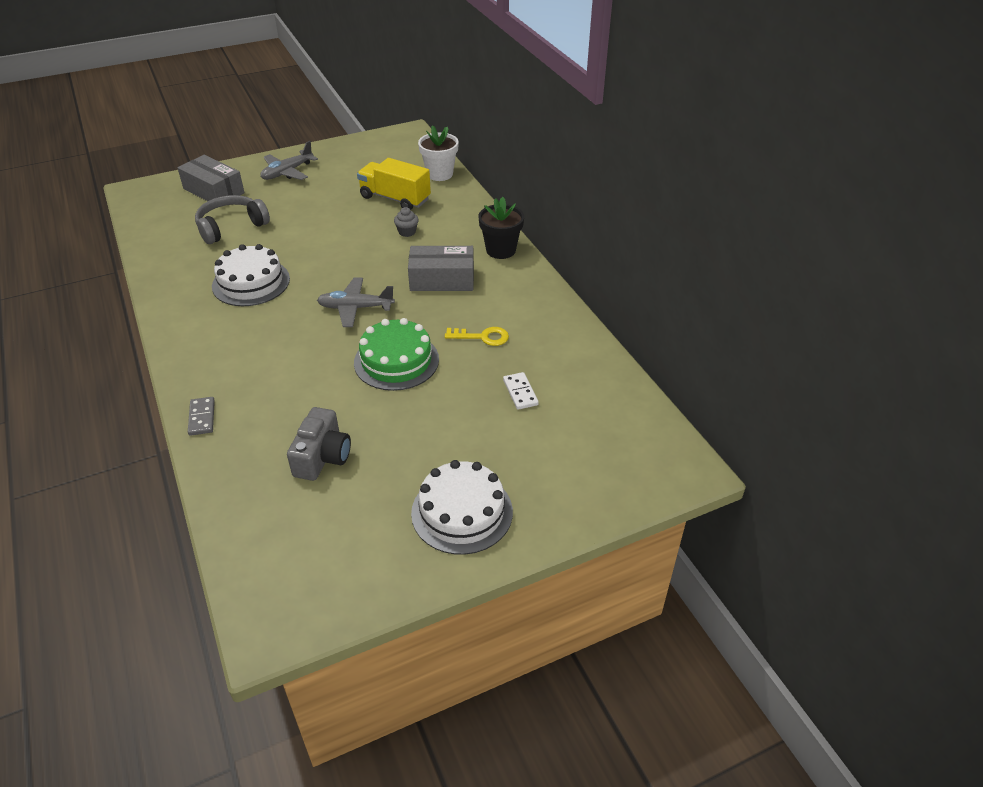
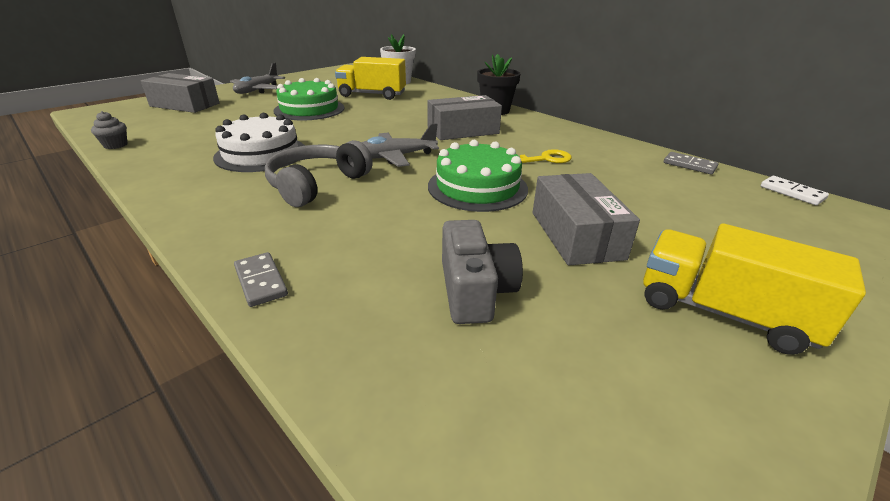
camera: 20 degrees left, 10 degrees down
grey headphones [195,195,270,244] -> grey headphones moved to [265,140,373,207]
grey cupcake [394,207,419,237] -> grey cupcake moved to [91,111,128,149]
white cake [411,460,513,555] -> yellow truck [643,223,866,355]
white domino [503,372,539,410] -> white domino moved to [761,176,829,205]
none -> green cake [273,78,344,121]
none -> grey box [532,173,640,266]
none -> grey domino [664,152,719,174]

